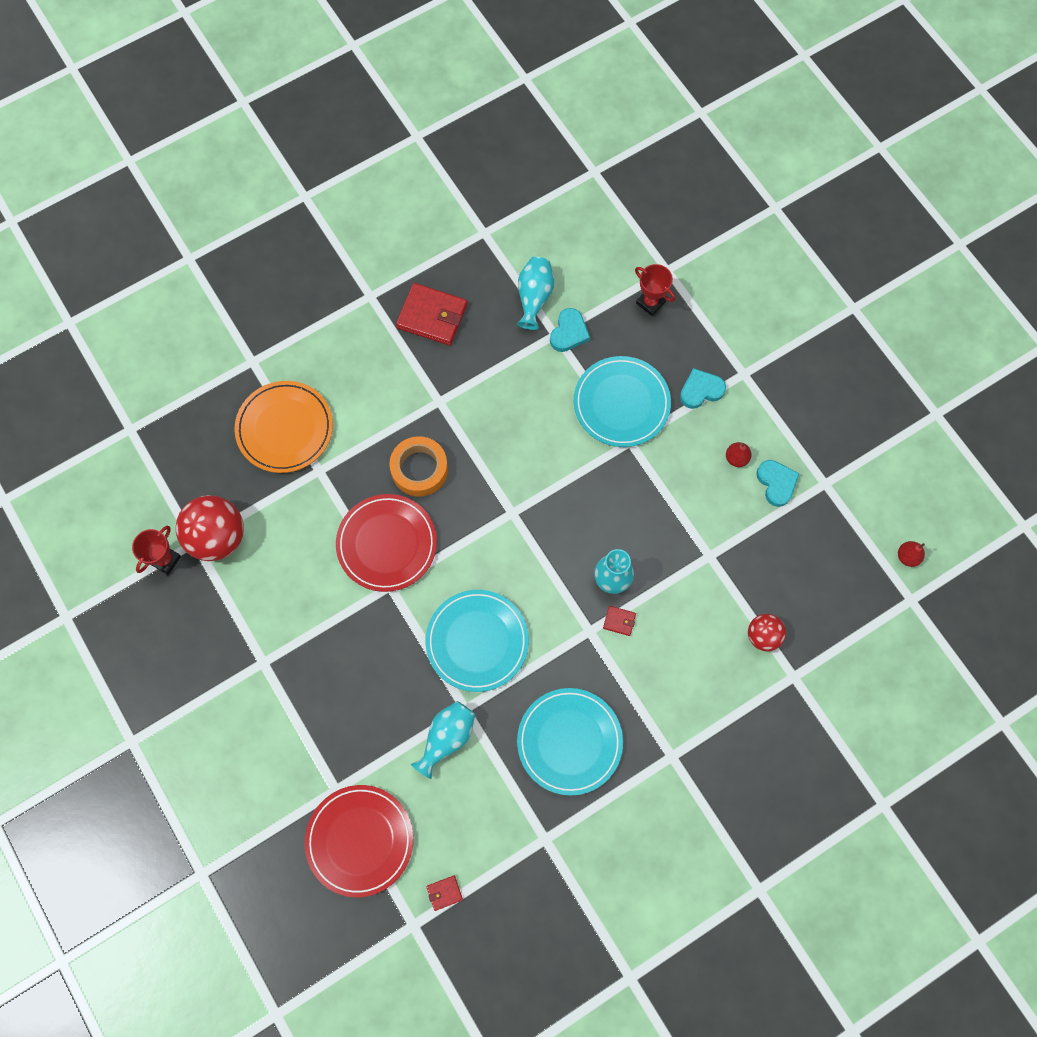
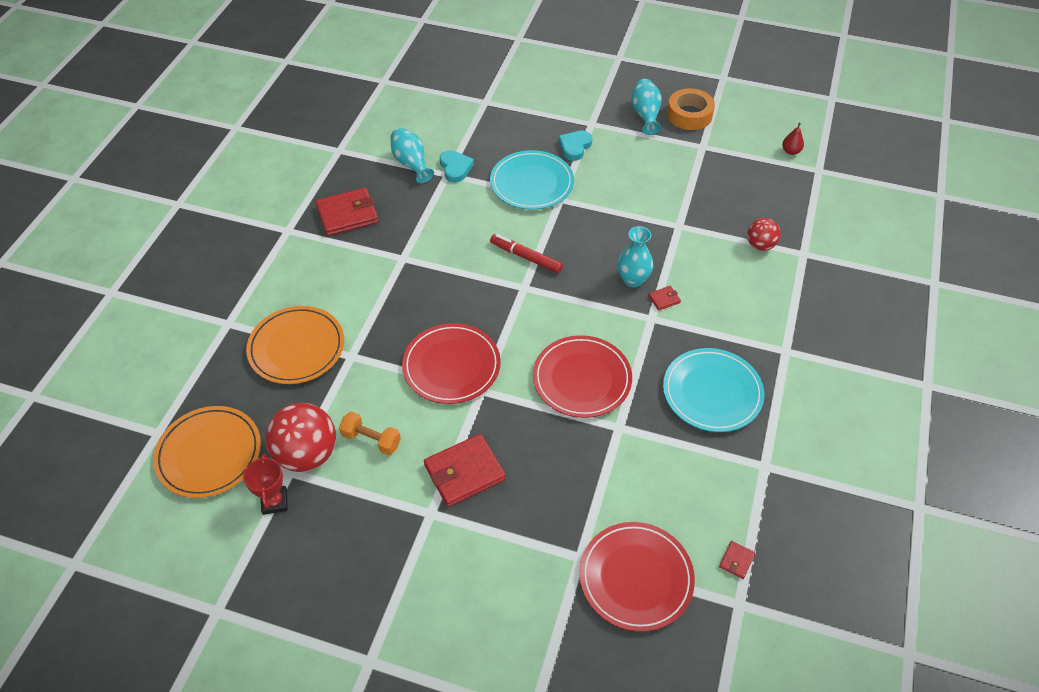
camera: 40 degrees left, 20 degrees down
orange tape [389,436,448,497] -> orange tape moved to [667,88,715,130]
turquoise vase [411,701,475,779] -> turquoise vase moved to [631,79,662,135]
turquoise plate [425,590,529,692] -> red plate [533,335,632,418]
red trophy [635,264,675,316] -> none
red pear [726,442,752,467] -> none
turquoise heart [756,460,800,507] -> none
none -> orange plate [153,406,261,498]
none -> orange dumbbell [339,412,401,455]
none -> red wallet [424,434,506,507]
none -> red marker [490,234,563,273]

